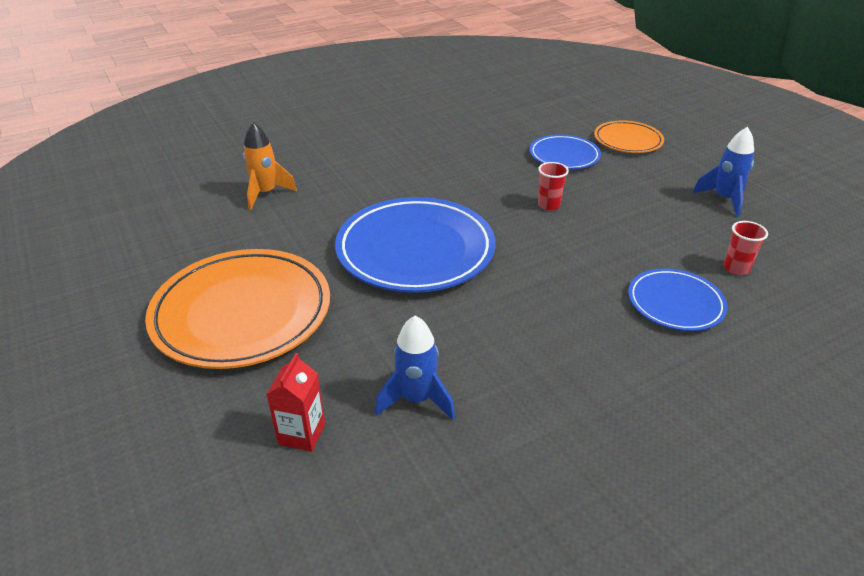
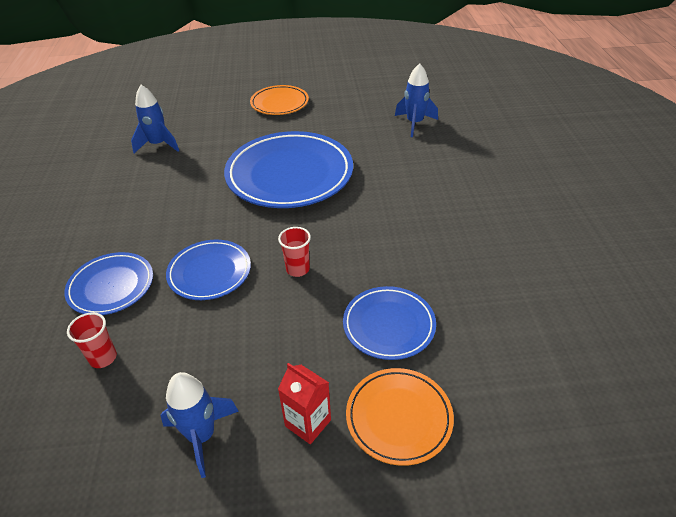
camera: 115 degrees right, 5 degrees up
orange plate [145,249,330,369] -> orange plate [250,85,309,115], size x0.54
orange rocket [243,122,297,210] -> blue rocket [395,63,438,137]
red carton [266,353,325,452] -> red carton moved to [278,363,331,444]
none -> blue plate [166,240,251,300]

